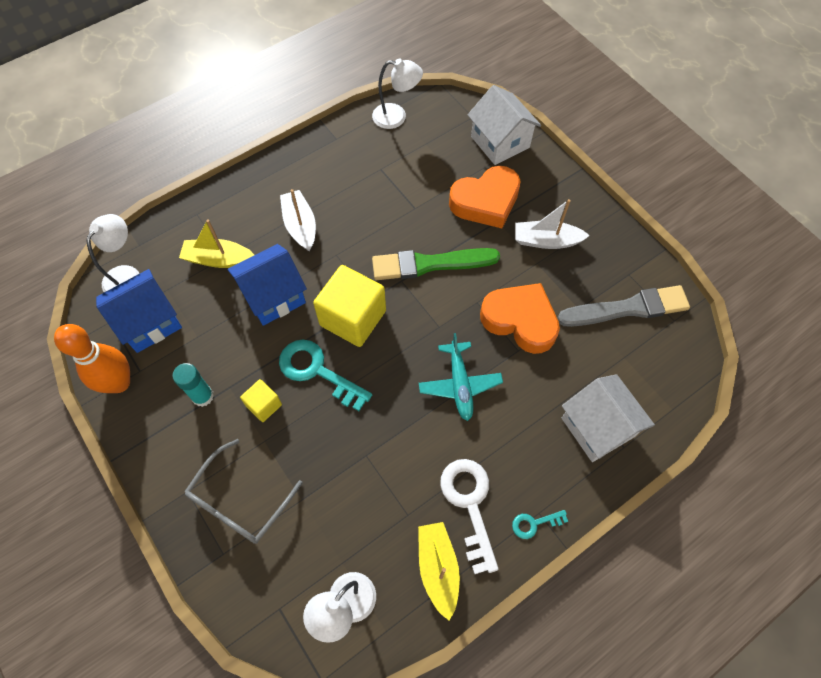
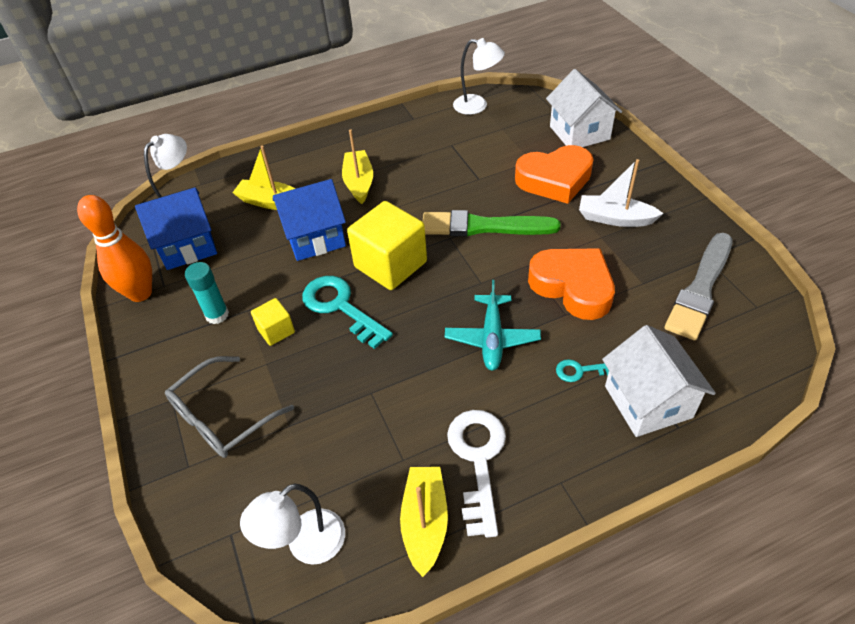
camera: 15 degrees right, 15 degrees down
white boat [280,189,316,252] -> yellow boat [342,129,373,204]
turquoise key [512,510,568,539] -> turquoise key moved to [556,359,609,382]
grey brush [557,285,690,327] -> grey brush turned 120 degrees clockwise [664,233,732,341]

